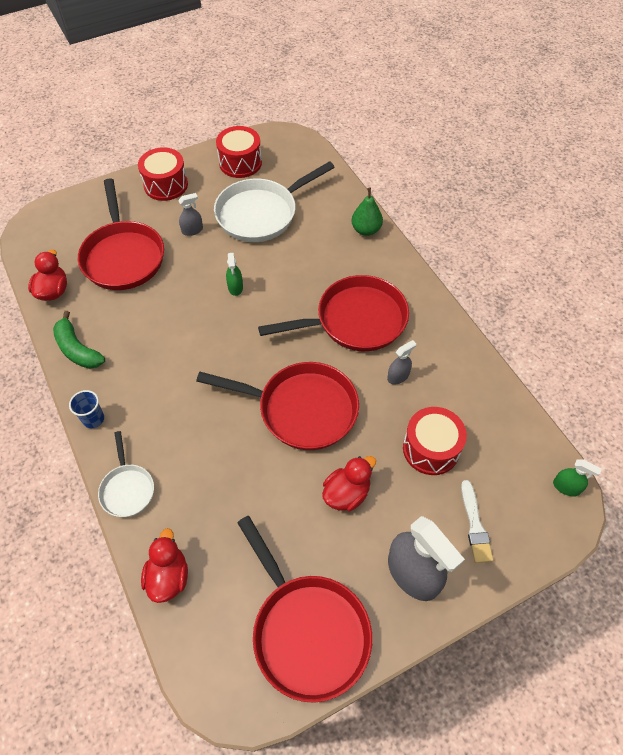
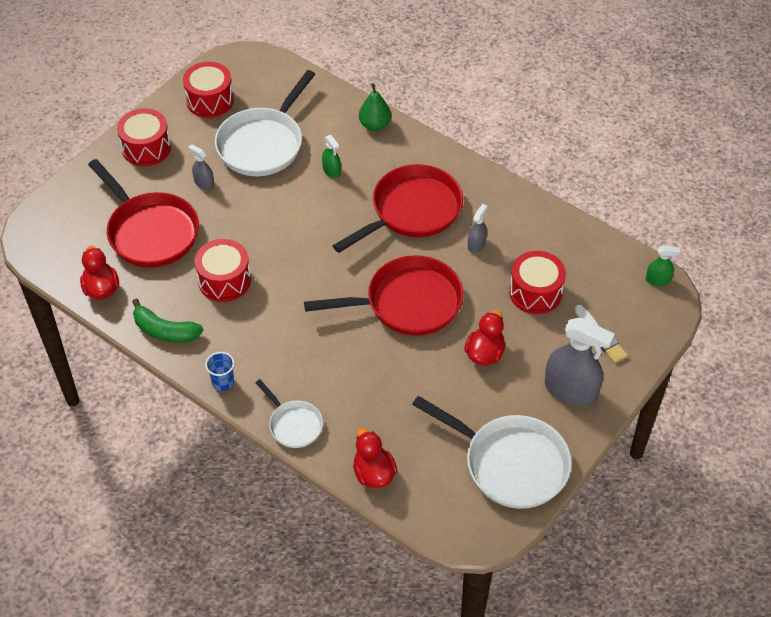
camera: 25 degrees left, 5 degrees down
grey spray bottle [178,193,203,236] -> grey spray bottle turned 90 degrees counterclockwise [188,144,214,190]
green spray bottle [226,253,243,296] -> green spray bottle moved to [322,135,341,178]
red pan [237,516,372,703] -> white pan [412,396,572,509]
none -> red drum [195,239,251,302]

